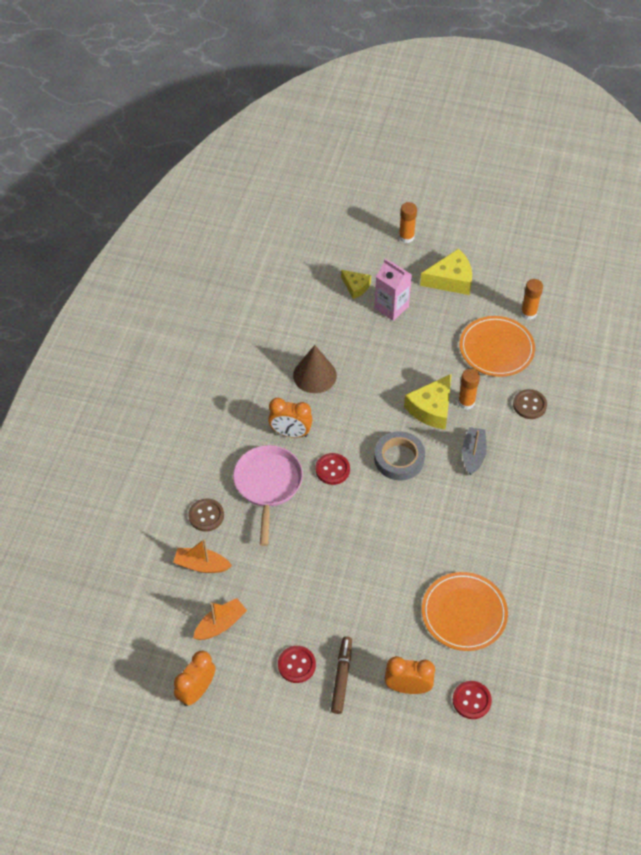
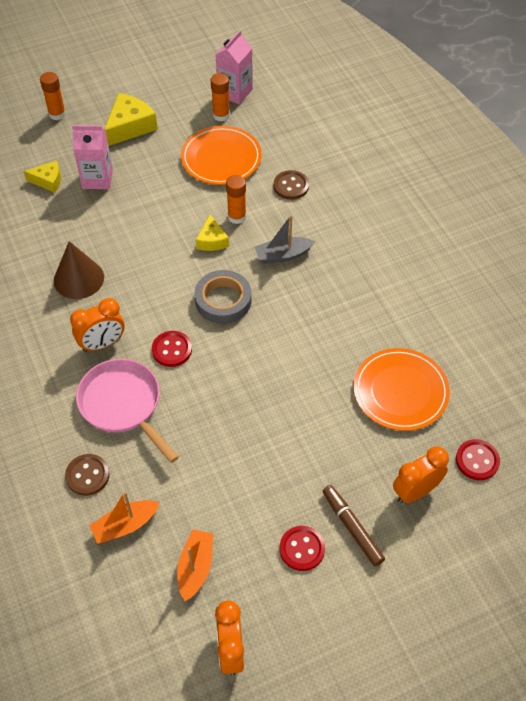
camera: 40 degrees left, 0 degrees up
yellow cheese [404,374,451,430] -> yellow cheese [196,215,229,251], size x0.61
grey boat [462,427,487,475] -> grey boat turned 75 degrees counterclockwise [255,215,315,264]
none -> pink carton [215,30,253,104]

